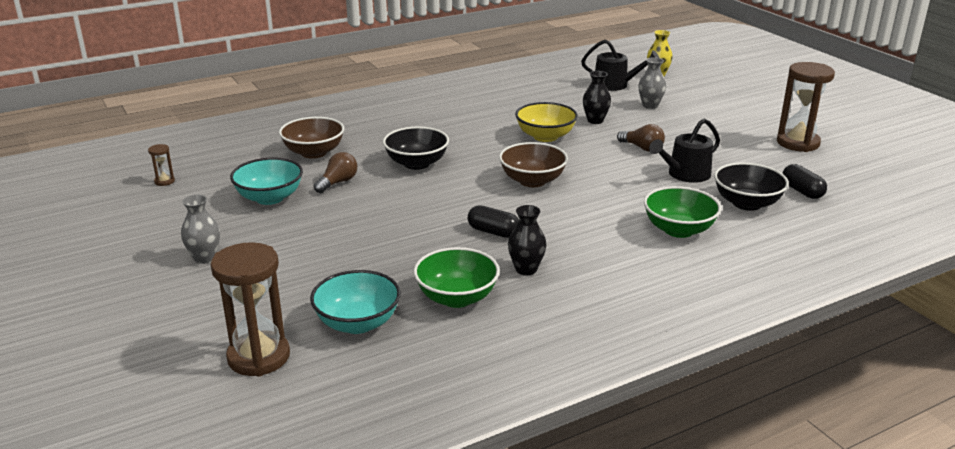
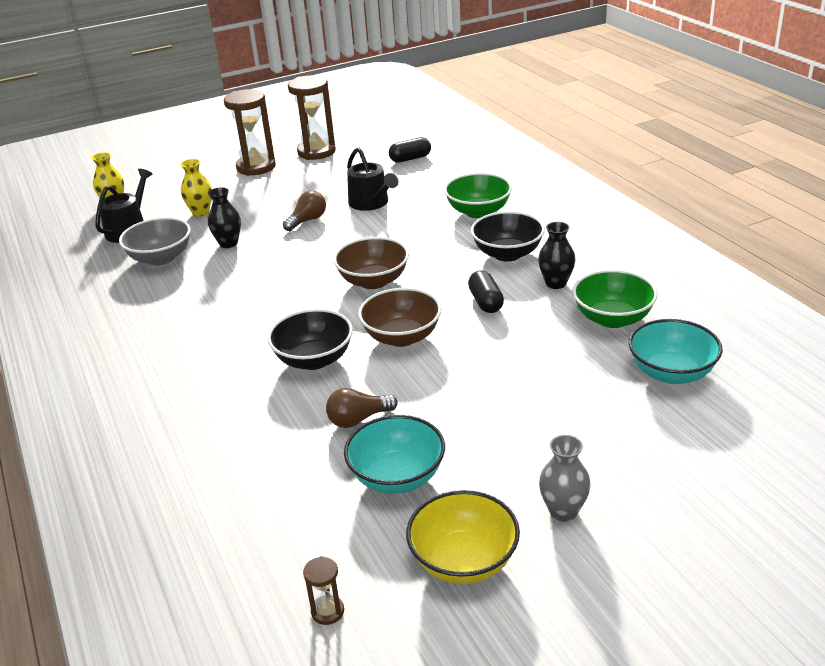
camera: 85 degrees left, 5 degrees up
brown hourglass [211,242,290,377] -> brown hourglass moved to [224,89,276,176]
brown bowl [279,117,344,159] -> brown bowl moved to [358,288,441,347]
brown light bulb [314,152,357,193] -> brown light bulb turned 60 degrees counterclockwise [326,388,398,428]
black capsule [468,205,519,238] -> black capsule turned 45 degrees counterclockwise [468,271,504,313]
yellow bowl [515,102,578,142] -> yellow bowl moved to [406,490,520,584]
grey vase [639,57,666,109] -> yellow vase [181,159,212,216]
black bowl [714,163,789,211] -> black bowl moved to [471,211,545,261]
none -> grey bowl [119,217,191,266]

